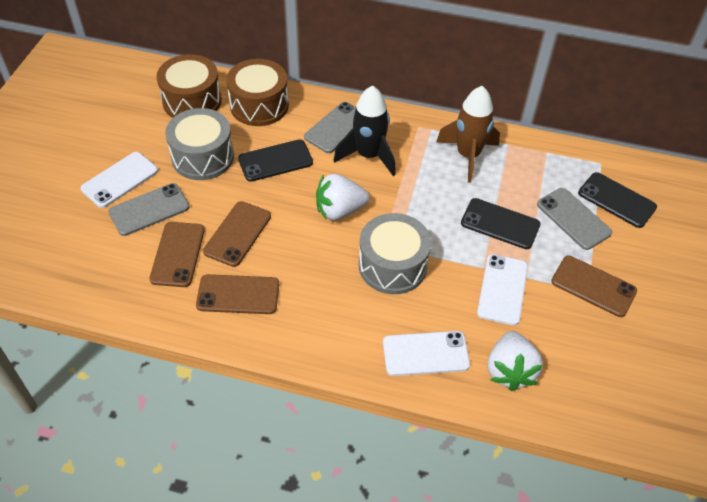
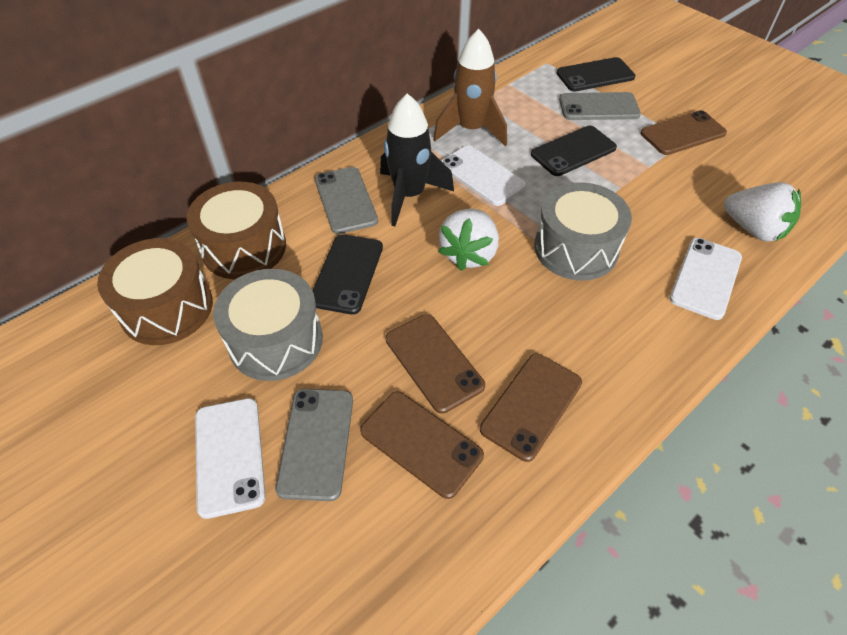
camera: 55 degrees left, 0 degrees up
white phone [477,254,528,326] -> white phone moved to [441,145,526,206]

